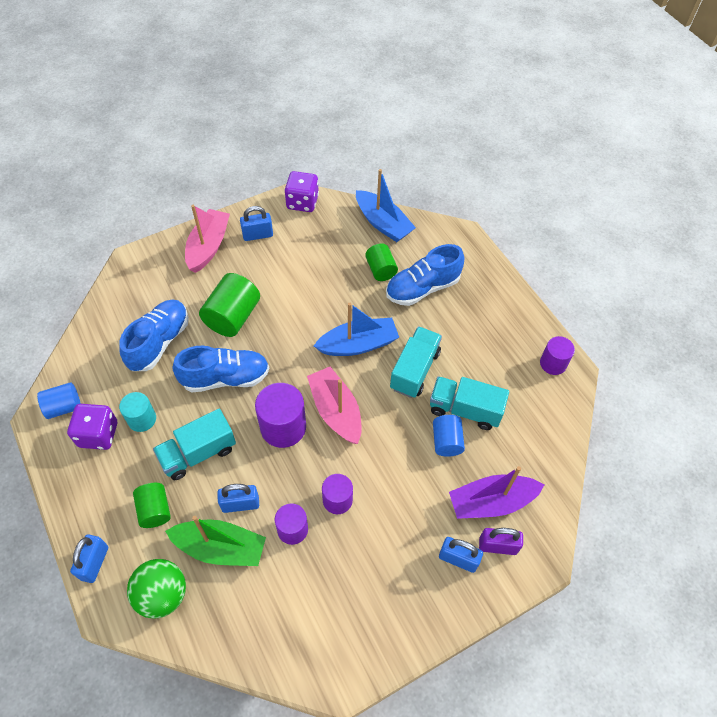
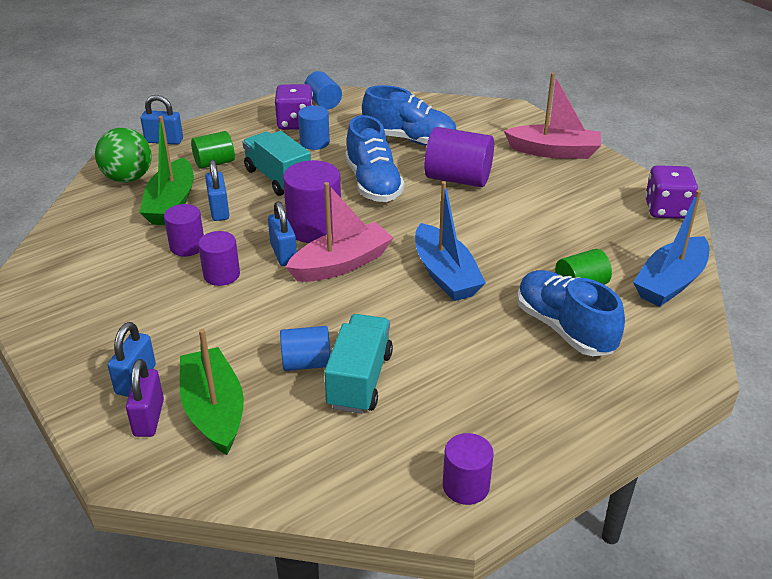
camera: 85 degrees right, 20 degrees down
turquoise cylinder [119,392,156,432] -> blue cylinder [298,105,330,150]
green cylinder [199,273,260,337] -> purple cylinder [424,127,494,187]
blue padlock [240,206,273,241] -> blue padlock moved to [268,201,297,266]
turquoise truck [390,326,442,398] -> none
purple boat [449,466,544,519] -> green boat [180,329,244,455]

